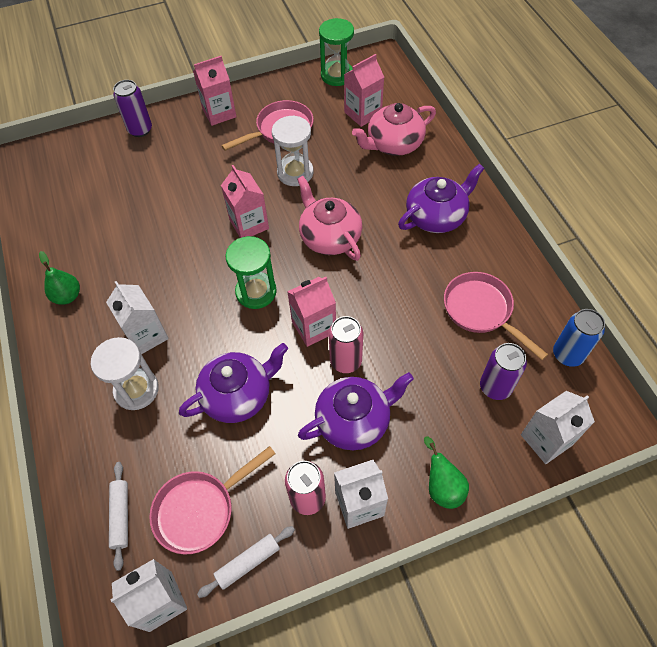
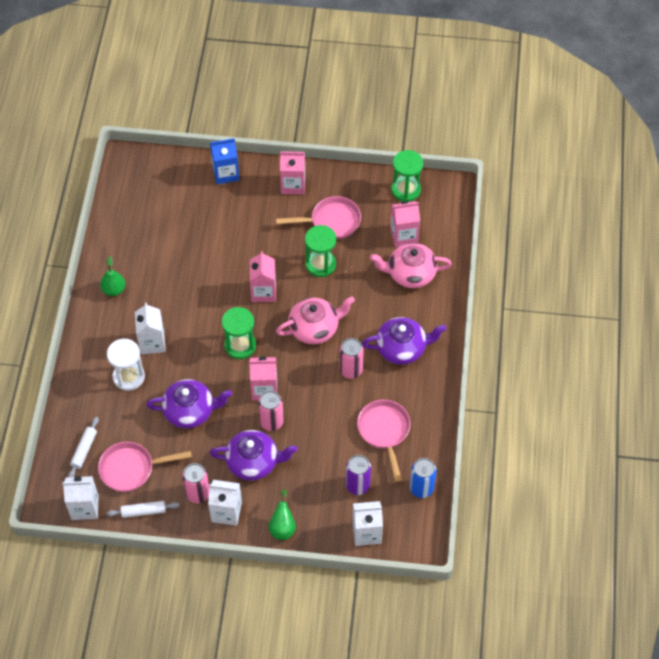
camera: 25 degrees right, 0 degrees up
purple can [113,80,152,137] -> blue carton [210,138,239,184]
white hourglass [272,115,313,186] -> green hourglass [305,225,336,277]
pink teapot [297,176,362,261] -> pink teapot turned 75 degrees clockwise [276,296,355,345]
none -> pink can [339,338,364,379]

